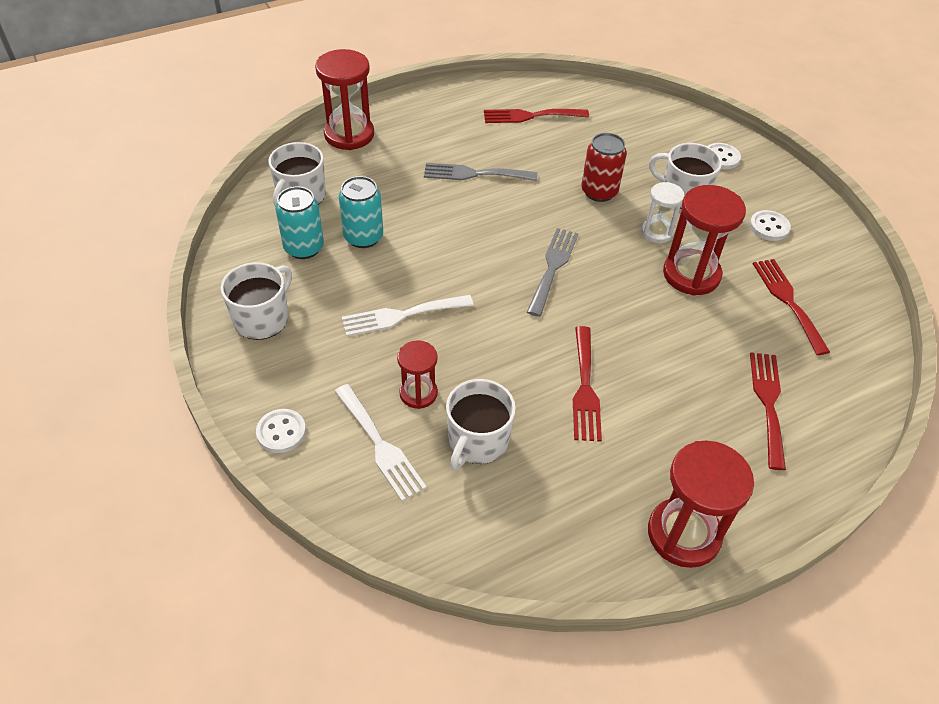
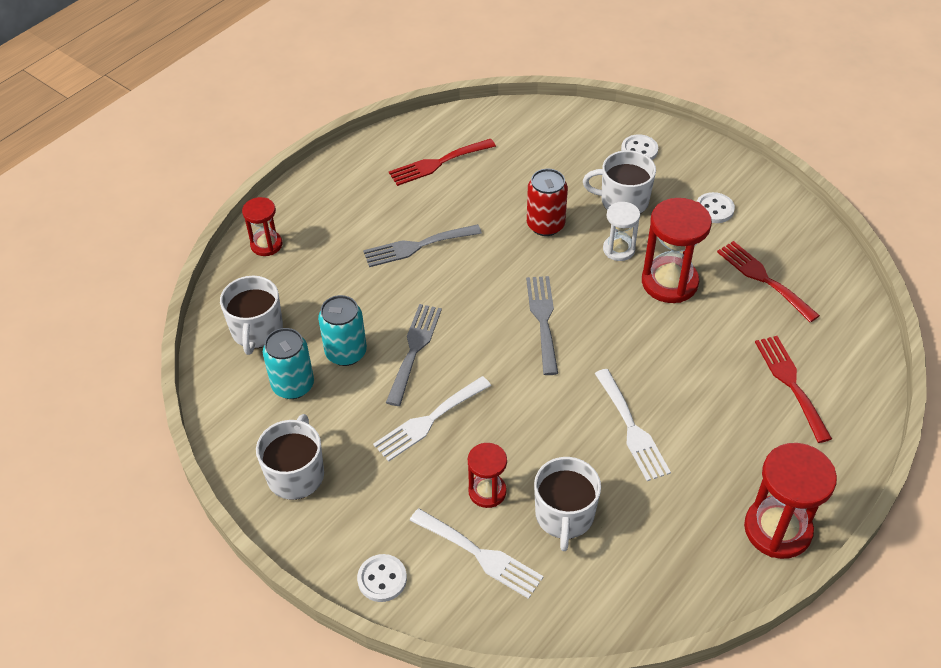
camera: 20 degrees left, 0 degrees up
red hourglass [315,49,374,150] -> red hourglass [242,197,282,256], size x0.58
red fork [573,326,602,442] -> white fork [594,369,671,481]
none -> grey fork [386,304,442,406]

